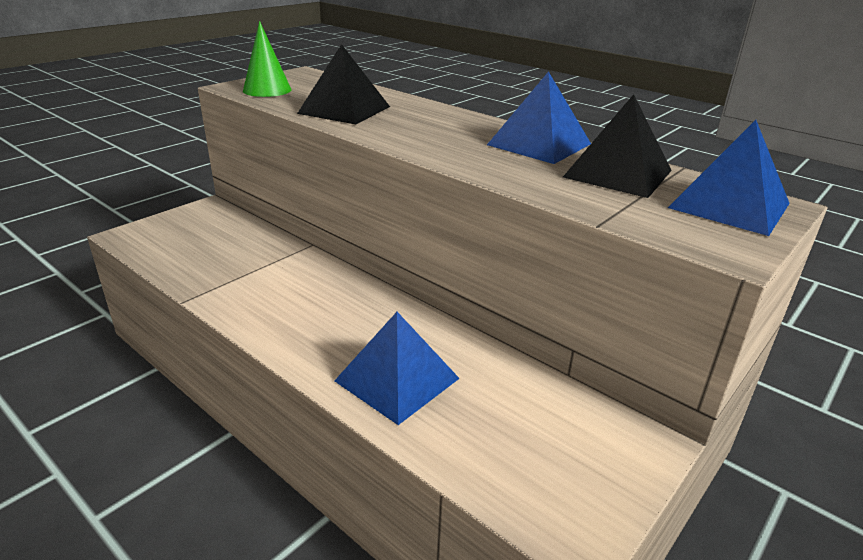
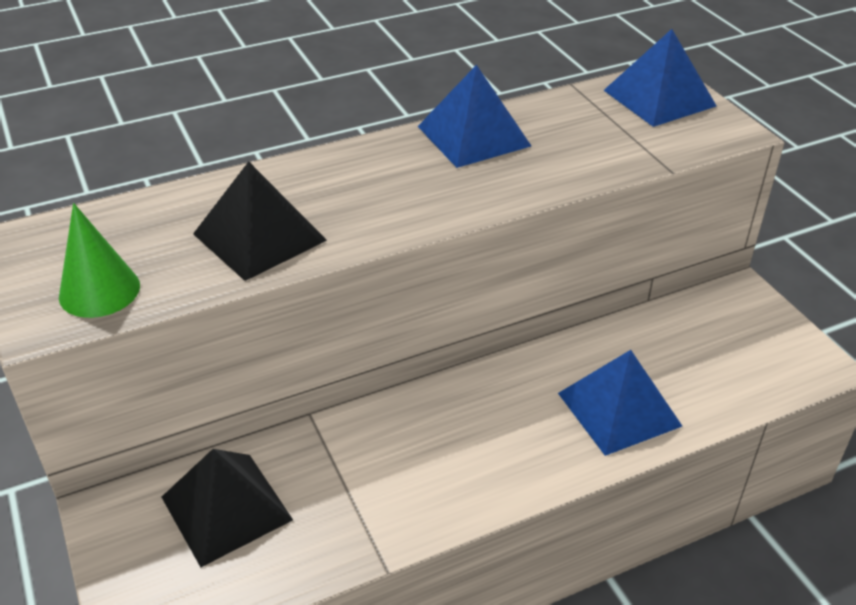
camera: 65 degrees left, 10 degrees up
black pyramid [563,94,672,198] -> black pyramid moved to [162,449,293,567]

